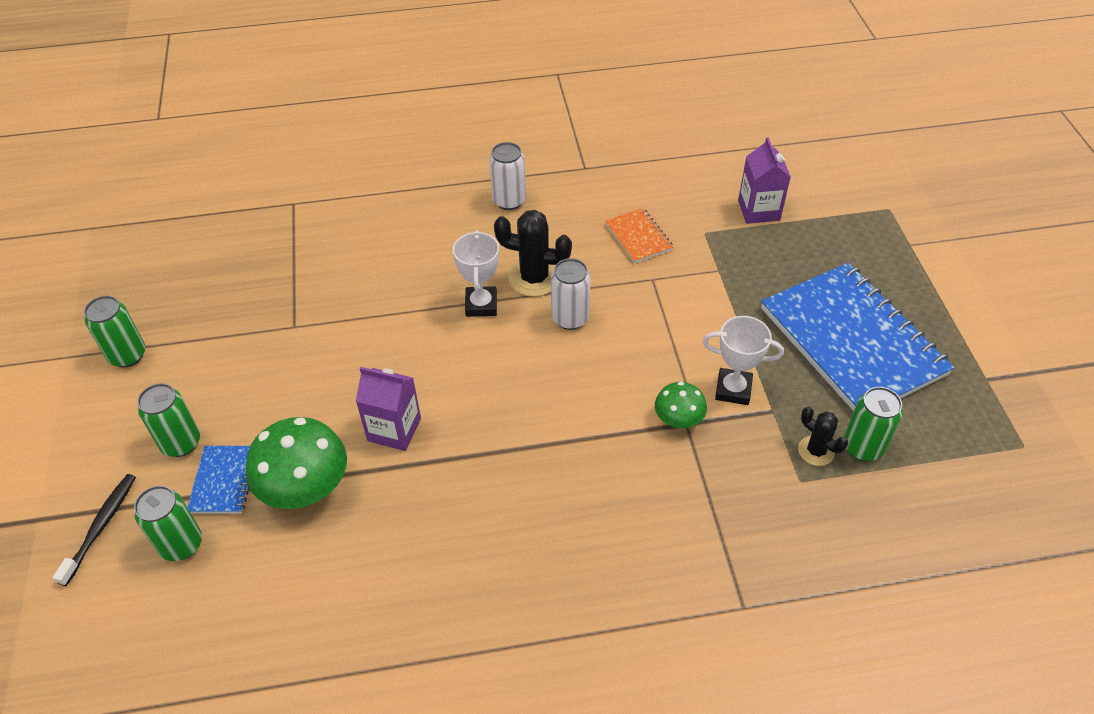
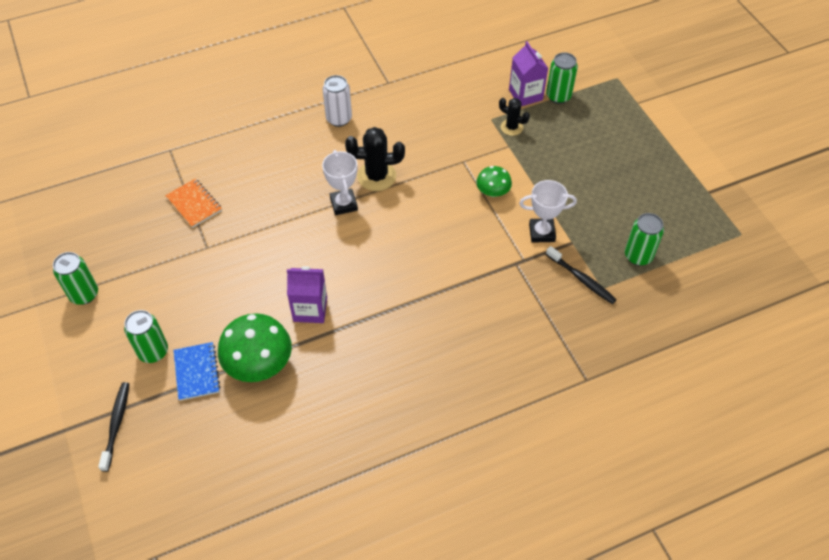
camera: 15 degrees left, 5 degrees up
green can [134,485,202,561] -> green can moved to [546,52,578,104]
white can [551,258,590,330] -> none
orange notebook [605,208,673,263] -> orange notebook moved to [165,179,222,228]
green mushroom [655,382,707,428] -> green mushroom moved to [476,166,512,197]
blue notebook [761,263,955,411] -> none
black cactus [798,407,848,466] -> black cactus moved to [499,98,530,136]
none -> black toothbrush [546,246,617,304]

